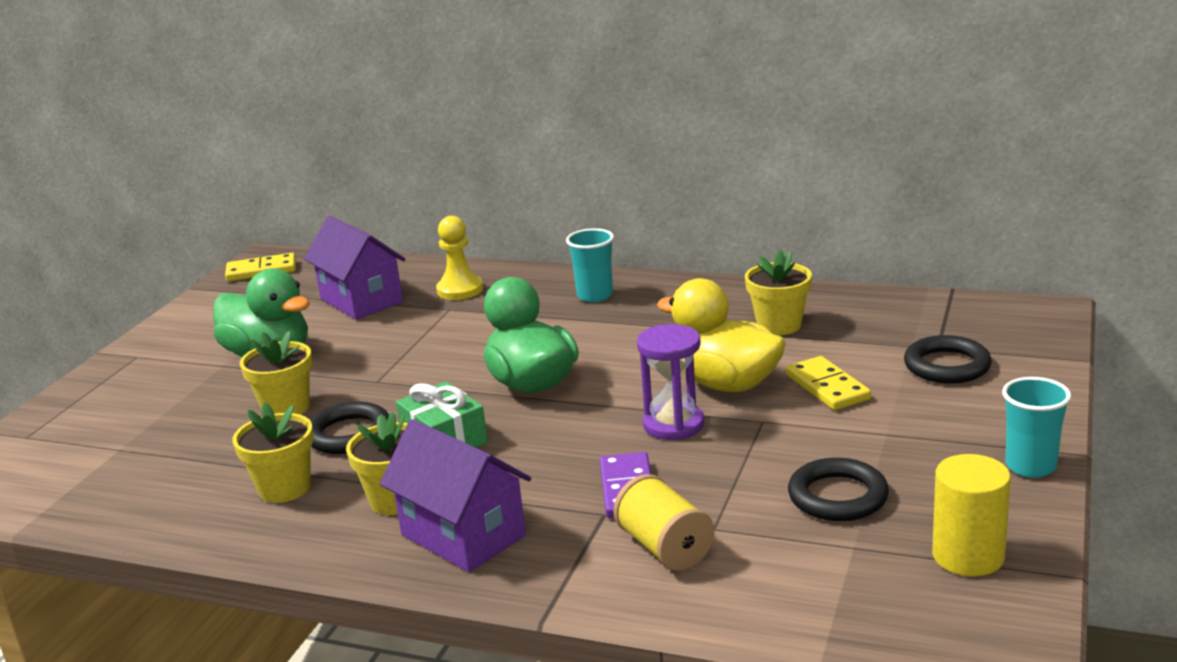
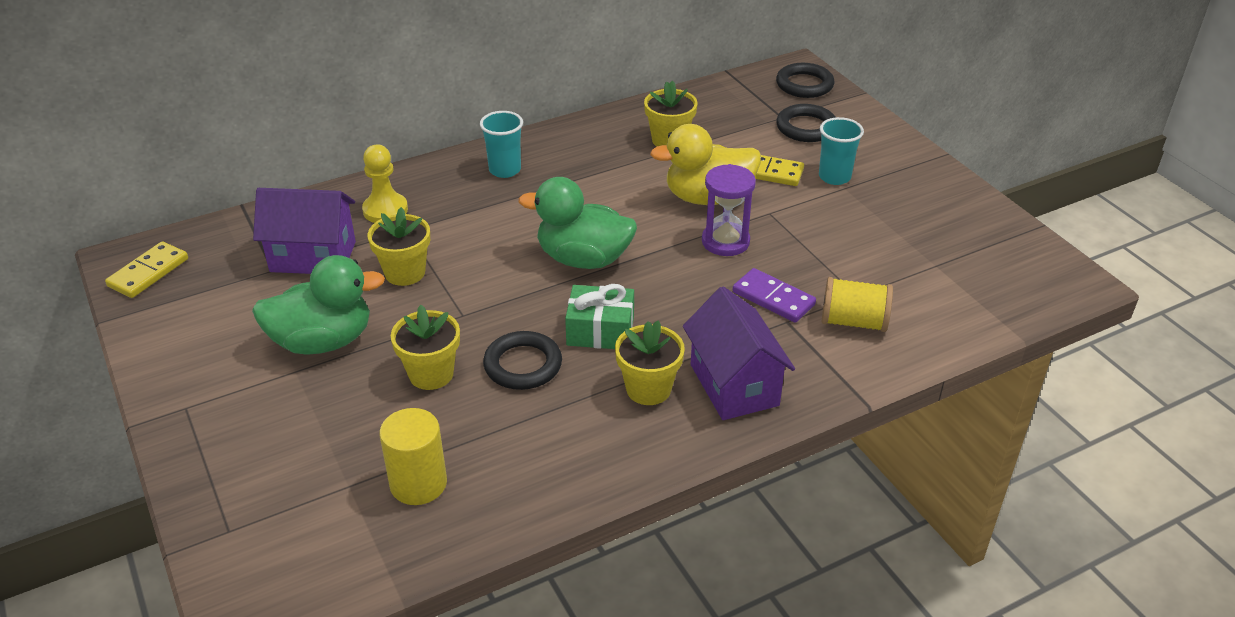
camera: 50 degrees left, 15 degrees up
yellow flower pot [232,402,313,503] -> yellow flower pot moved to [368,207,430,286]
purple house [380,419,531,572] -> purple house turned 75 degrees clockwise [683,286,795,420]
black ring [788,458,889,521] -> black ring moved to [776,63,835,98]
yellow cylinder [932,454,1011,576] -> yellow cylinder moved to [379,408,447,505]
turquoise cup [1002,377,1072,478] -> turquoise cup moved to [819,117,864,185]

